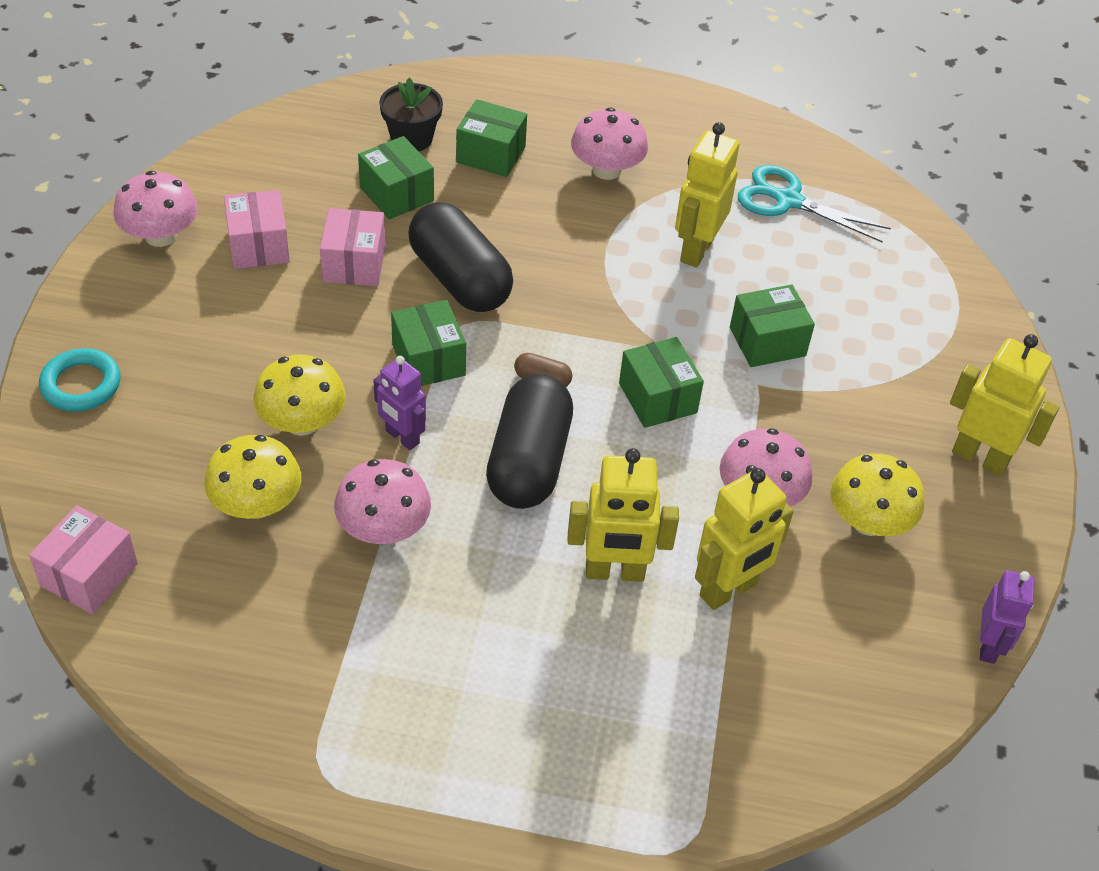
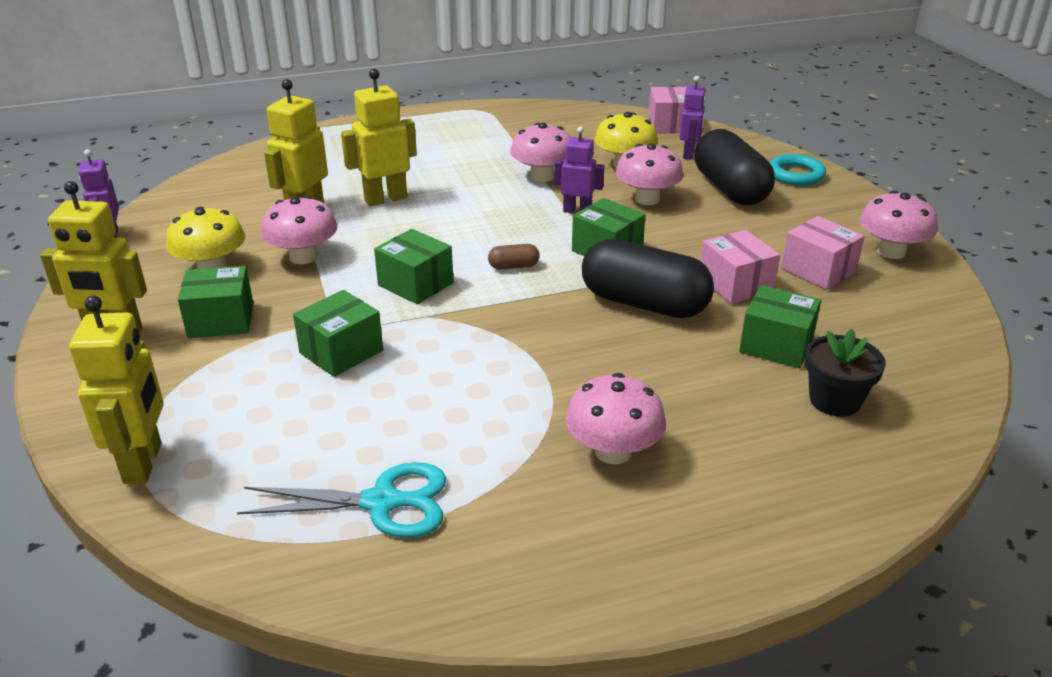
camera: 155 degrees right, 15 degrees down
yellow mushroom [253,355,346,436] -> pink mushroom [615,143,683,205]
green box [456,99,527,177] -> green box moved to [178,266,253,338]
black capsule [486,374,573,509] -> black capsule moved to [694,129,775,205]
yellow robot [675,122,739,268] -> yellow robot moved to [69,295,164,484]
none -> purple robot [679,76,706,160]

